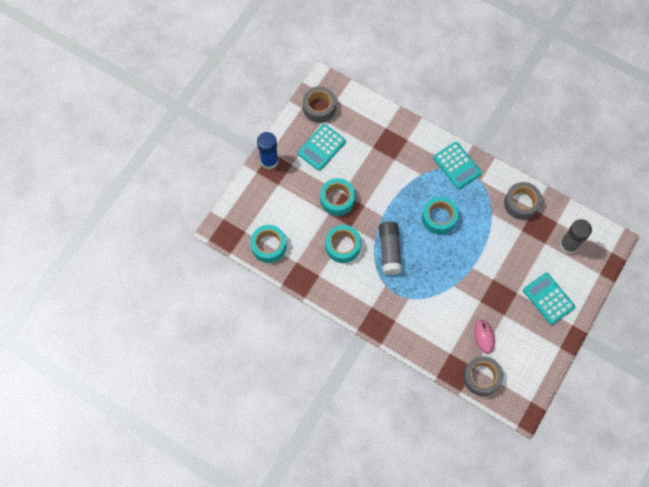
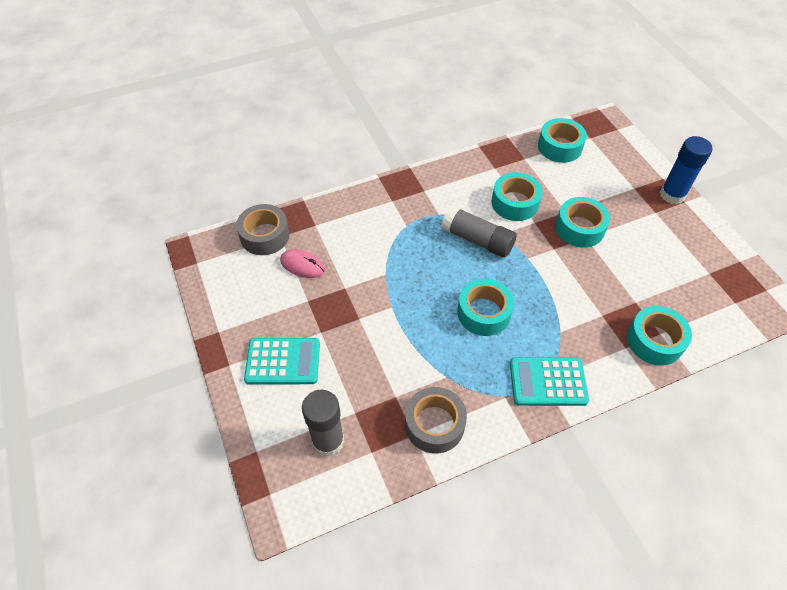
camera: 125 degrees right, 15 degrees down
turquoise calculator [298,124,346,171] -> none
grey tape [303,86,336,123] -> none
none -> turquoise tape [627,306,692,366]

